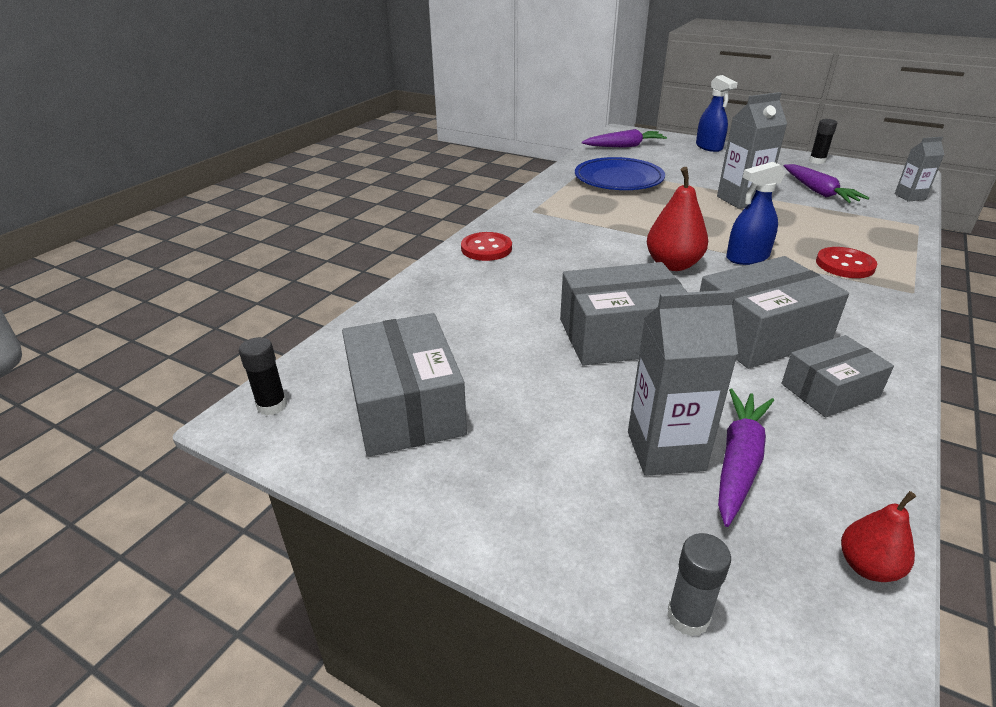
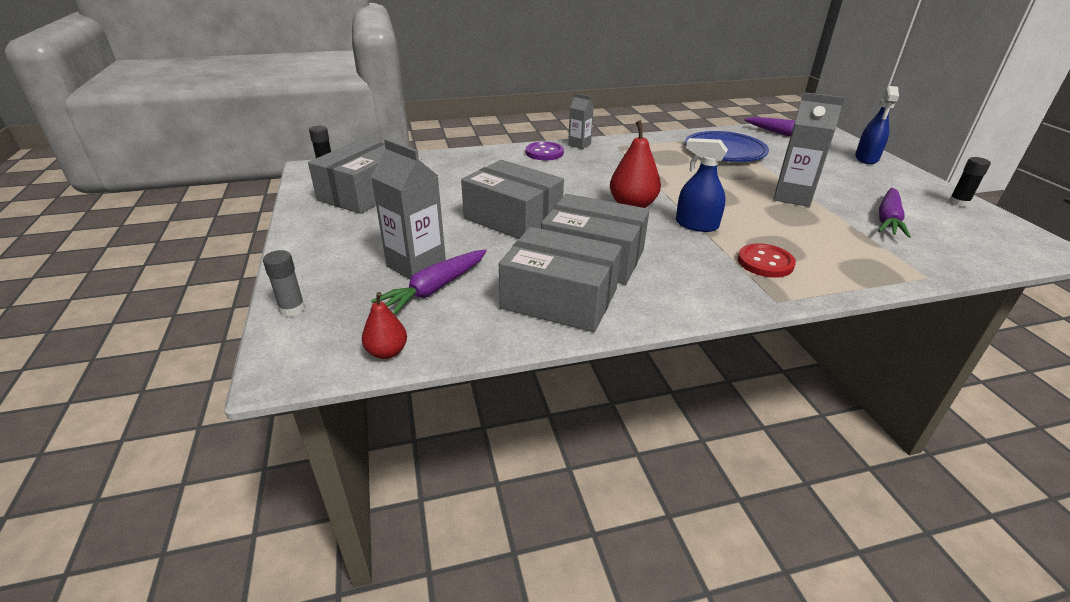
camera: 45 degrees right, 0 degrees up
red button [461,232,512,261] -> purple button [526,142,564,160]
purple carrot [718,389,774,527] -> purple carrot turned 150 degrees clockwise [371,249,487,315]
grey box [781,335,894,418] -> grey box [499,227,622,332], size x1.62
grey carton [895,137,944,202] -> grey carton moved to [568,93,594,149]

